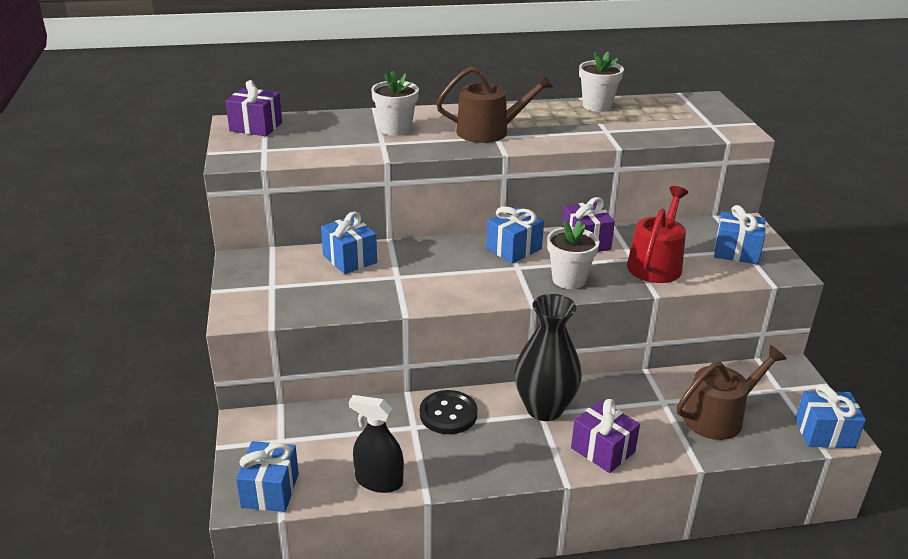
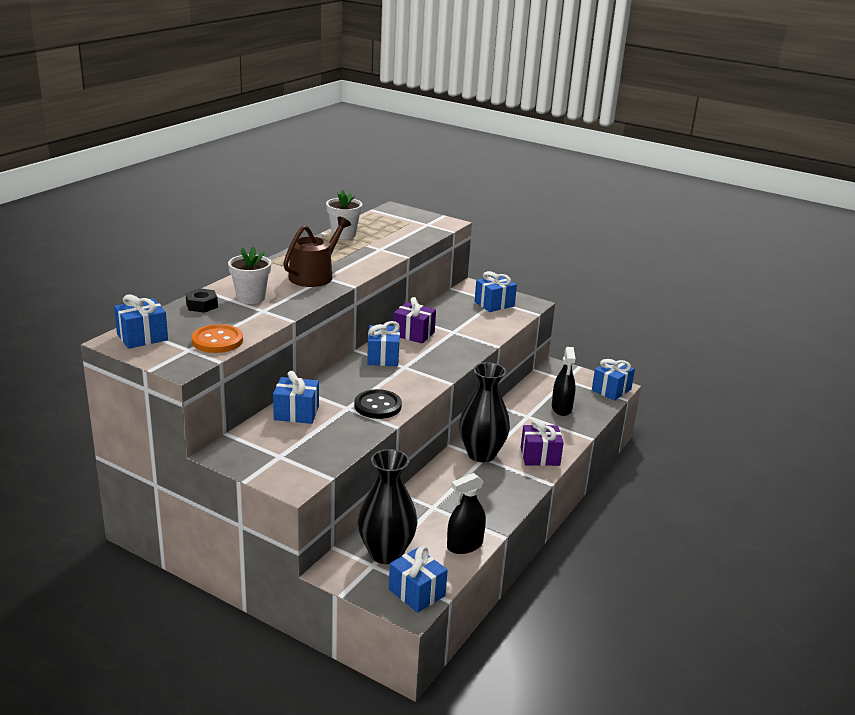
camera: 50 degrees left, 5 degrees down
purple gift [225,80,282,136] -> blue gift [114,294,168,349]
black button [420,390,477,434] -> black button moved to [354,389,402,419]
white flower pot [547,220,599,289] -> none
red watering can [627,186,688,283] -> none
brown watering can [677,345,787,440] -> black spray bottle [552,347,576,416]
none -> black nut [185,288,218,313]
none -> orange button [192,324,243,353]
none -> black vase [358,449,418,564]

